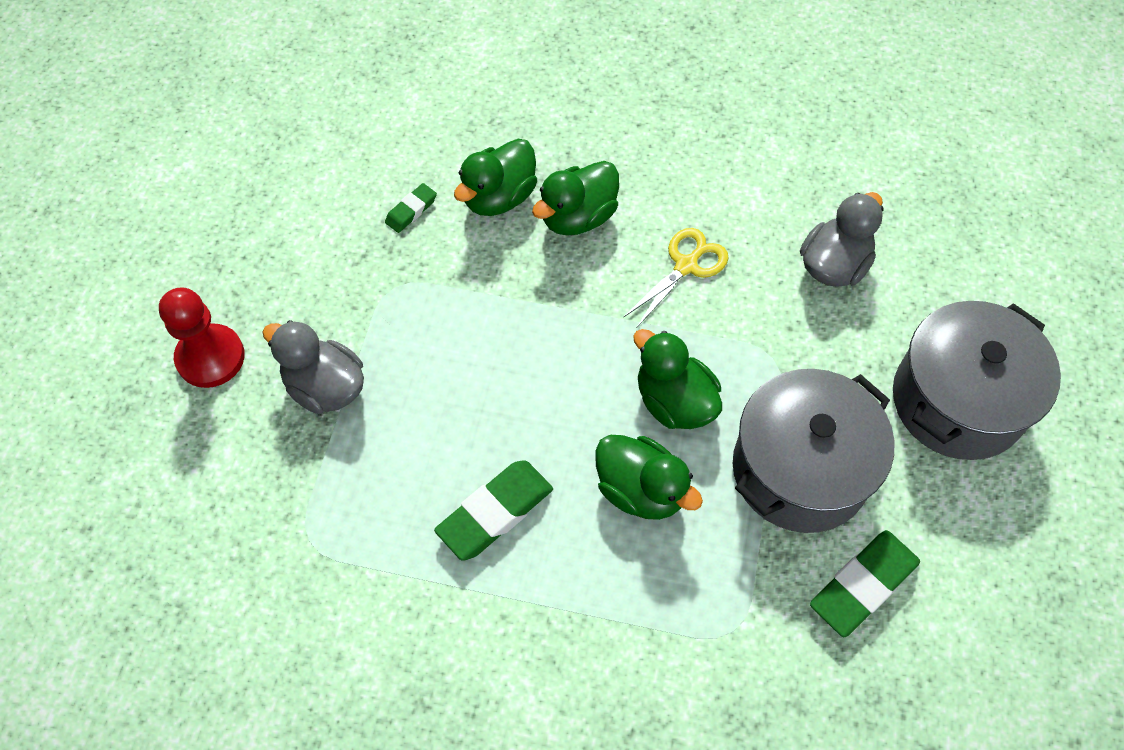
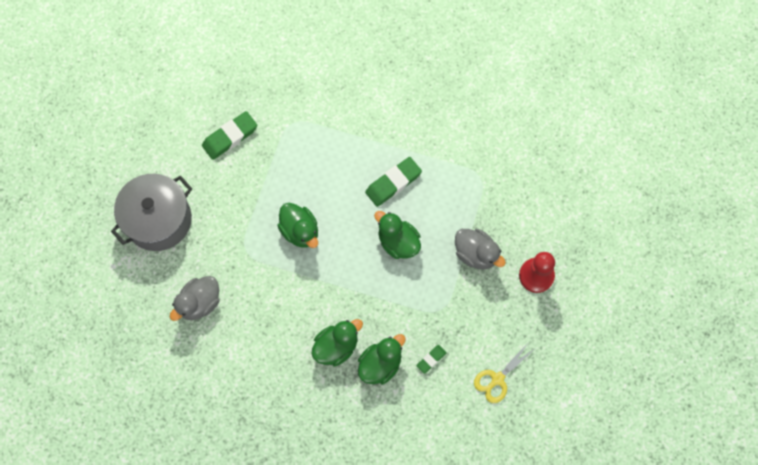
camera: 175 degrees left, 10 degrees up
green duck [595,435,703,520] -> green duck moved to [374,211,421,259]
yellow scissors [623,228,729,327] -> yellow scissors moved to [474,343,533,403]
grey pot [733,369,894,533] -> none

